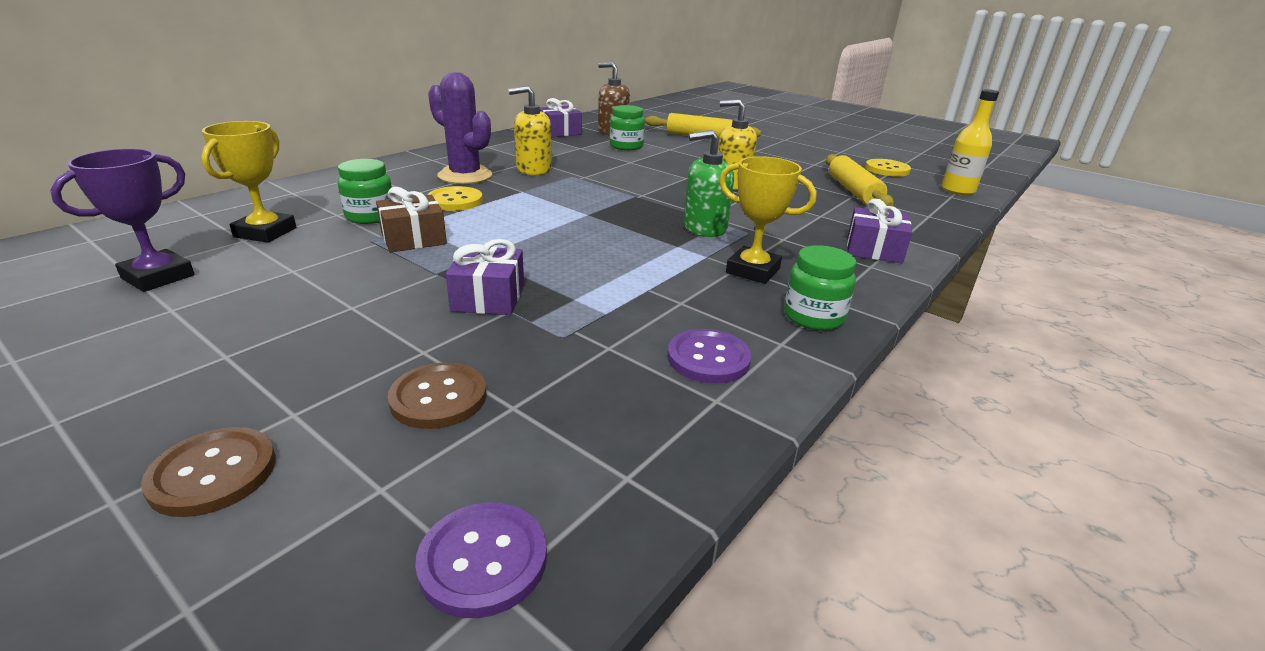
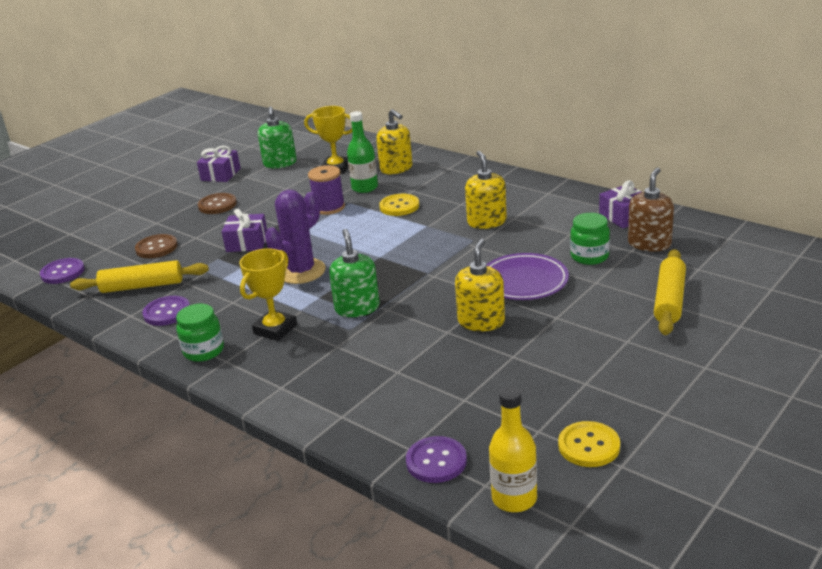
camera: 95 degrees right, 0 degrees up
purple trophy [50,148,195,292] -> green soap dispenser [258,107,297,168]
brown button [141,427,276,517] -> brown button moved to [198,193,237,214]
green jar [338,159,392,224] -> green bottle [347,111,378,193]
brown gift [376,187,447,252] -> purple spool [308,165,345,215]
purple cactus [428,72,492,184] -> purple cactus moved to [265,190,326,284]
yellow rolling pin [826,154,894,206] -> yellow rolling pin moved to [70,260,209,293]
purple gift [847,198,912,263] -> purple gift moved to [197,146,241,182]
none -> yellow soap dispenser [376,109,412,174]
none -> purple button [406,436,467,483]
none -> purple plate [486,253,569,300]

